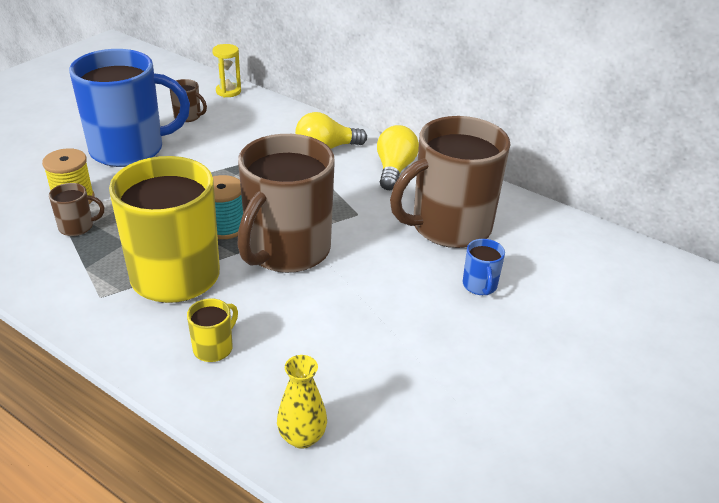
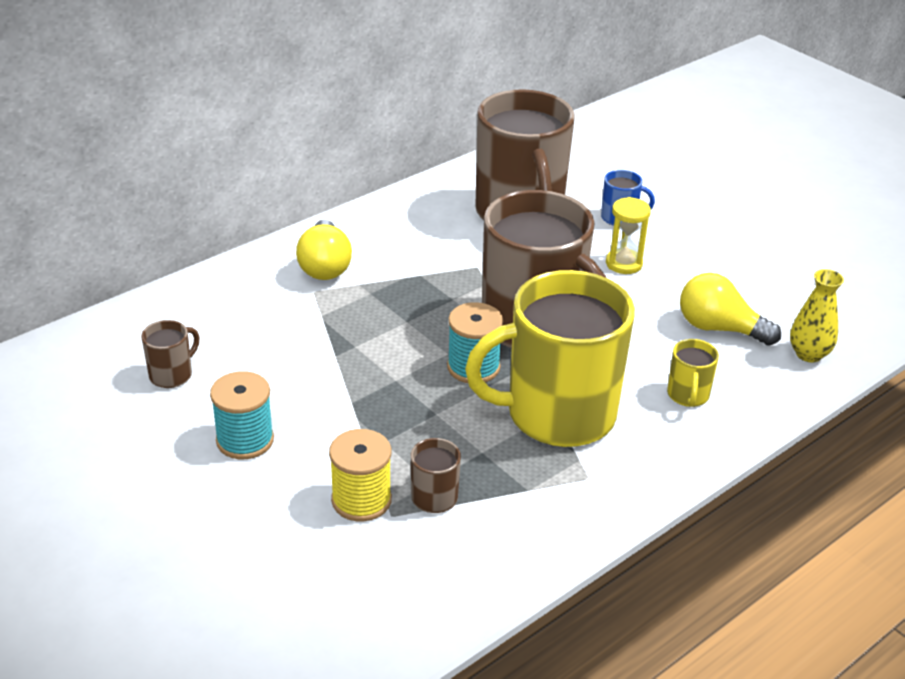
camera: 75 degrees left, 0 degrees up
blue mug [69,49,190,167] -> turquoise spool [210,371,274,459]
yellow mug [187,298,238,362] -> yellow mug turned 135 degrees counterclockwise [667,339,719,407]
yellow hourglass [212,44,241,97] -> yellow hourglass moved to [606,197,651,274]
yellow light bulb [377,125,419,190] -> yellow light bulb moved to [680,273,781,346]

